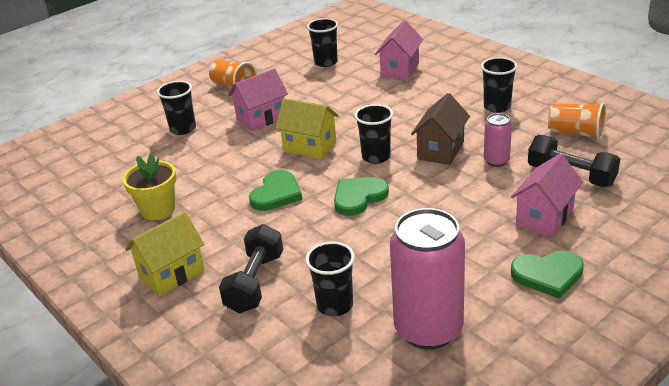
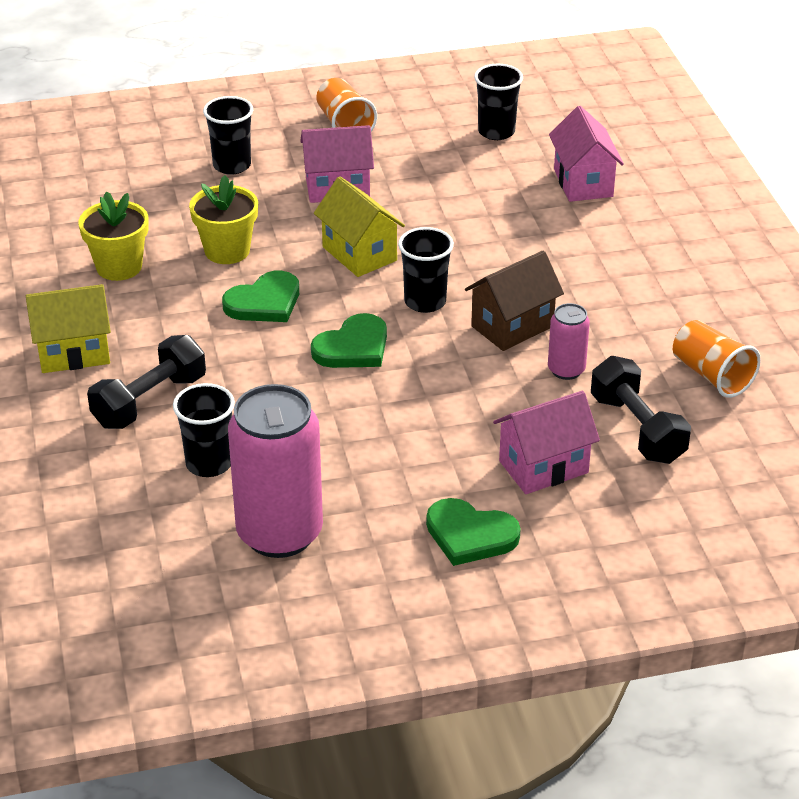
camera: 25 degrees right, 5 degrees up
green heart [334,177,389,216] -> green heart turned 150 degrees clockwise [311,313,387,368]
pink house [375,20,423,80] -> pink house turned 60 degrees counterclockwise [549,106,624,202]
black cup [481,57,517,113] -> none
none -> yellow flower pot [189,175,258,264]

